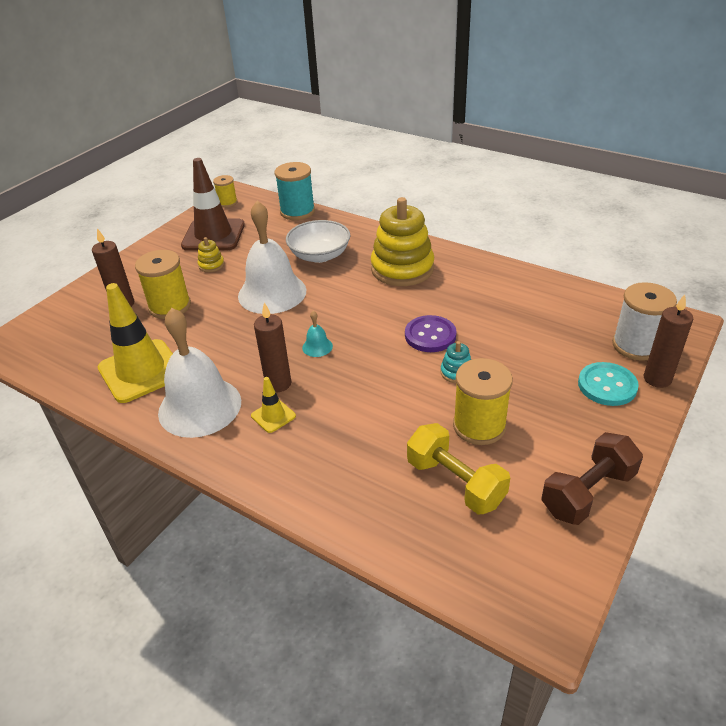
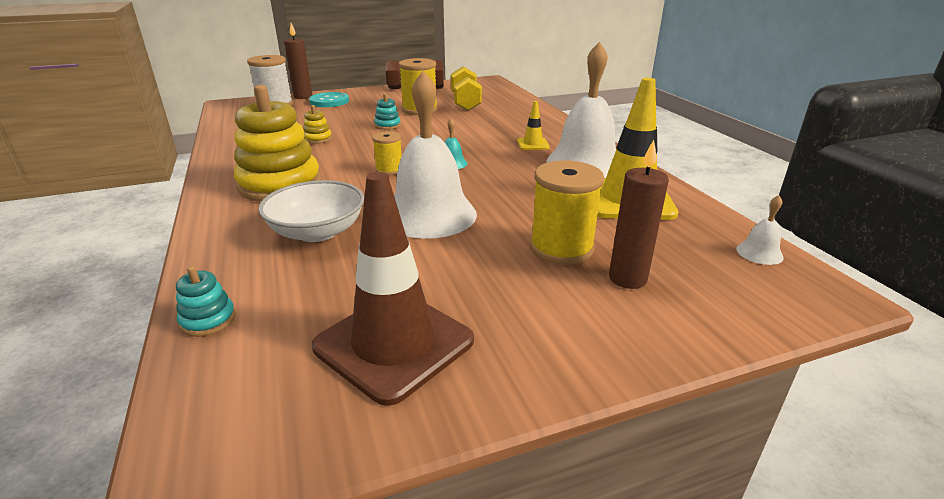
camera: 145 degrees left, 10 degrees down
yellow stacking toy [198,237,224,272] -> yellow stacking toy moved to [303,105,332,144]
yellow spool [213,175,237,208] -> yellow spool moved to [372,131,402,175]
brown candle [254,302,291,392] -> none
turquoise spool [275,162,315,220] -> turquoise stacking toy [176,266,236,337]
purple button [405,315,456,352] -> none
none -> white bell [736,195,784,265]

